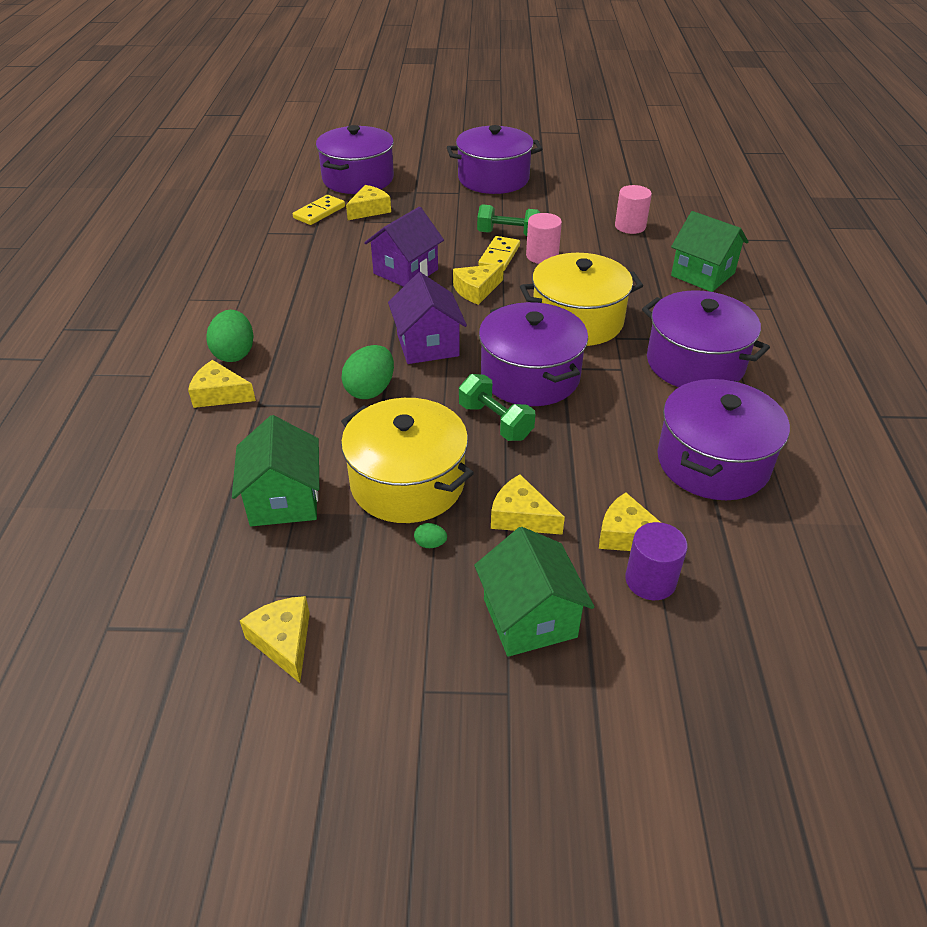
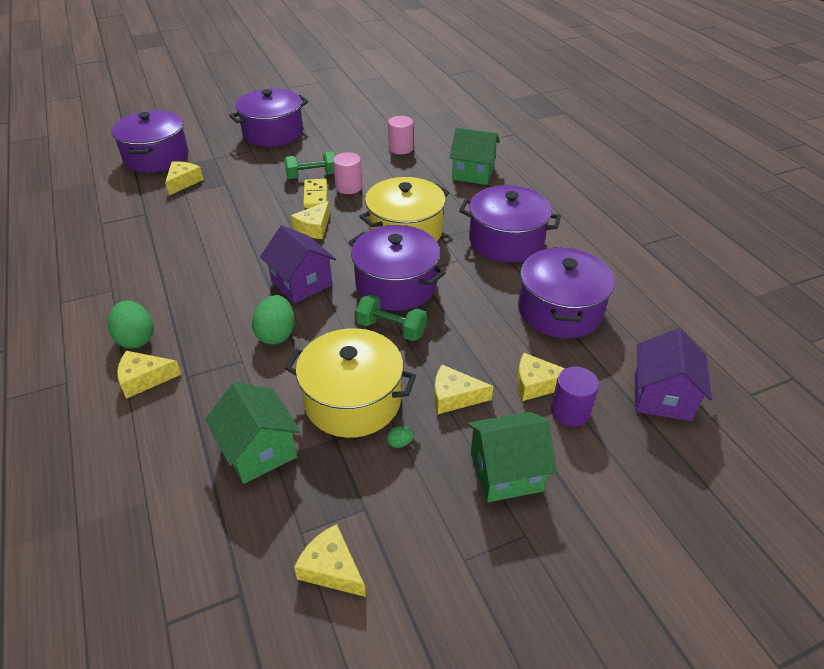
camera: 25 degrees left, 0 degrees up
yellow domino [293,195,345,225] -> none
purple house [364,207,444,287] -> purple house moved to [635,328,712,421]
green house [474,527,594,657] -> green house turned 60 degrees counterclockwise [467,412,557,502]

